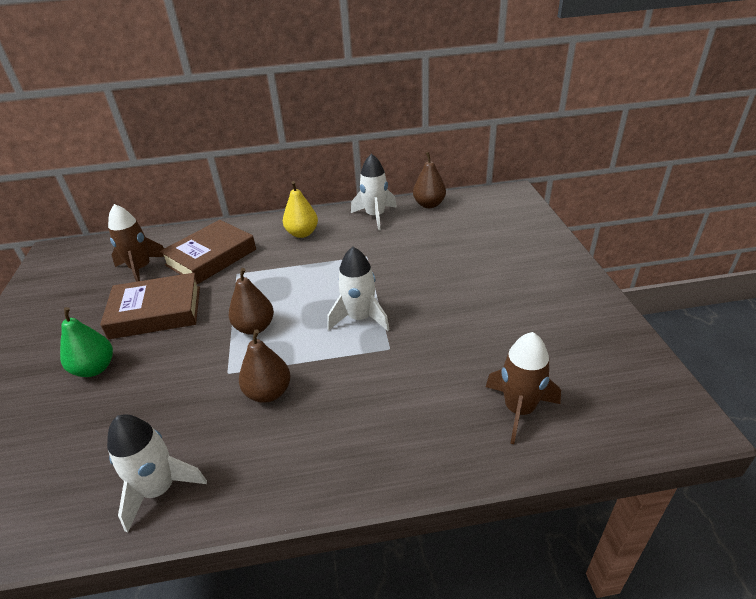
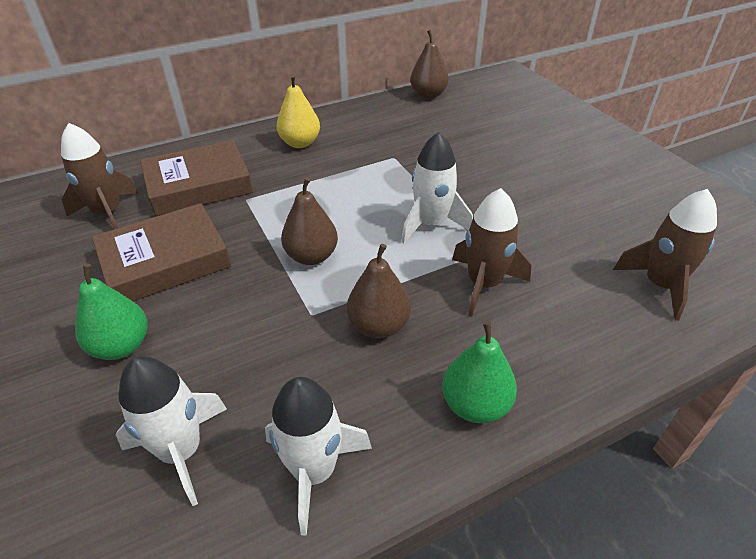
camera: 20 degrees left, 5 degrees up
brown book [160,220,256,284] -> brown book turned 45 degrees clockwise [140,140,253,216]
white rocket [351,153,397,230] -> white rocket moved to [116,357,227,506]
none -> green pear [442,321,517,423]
none -> brown rocket [452,188,531,316]

